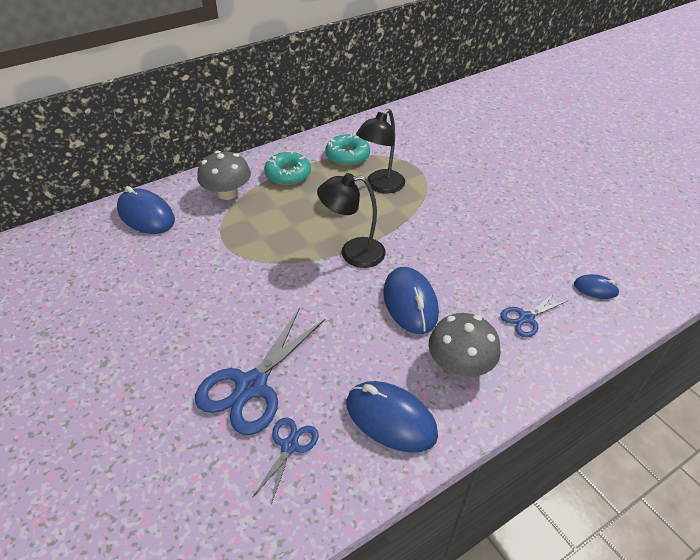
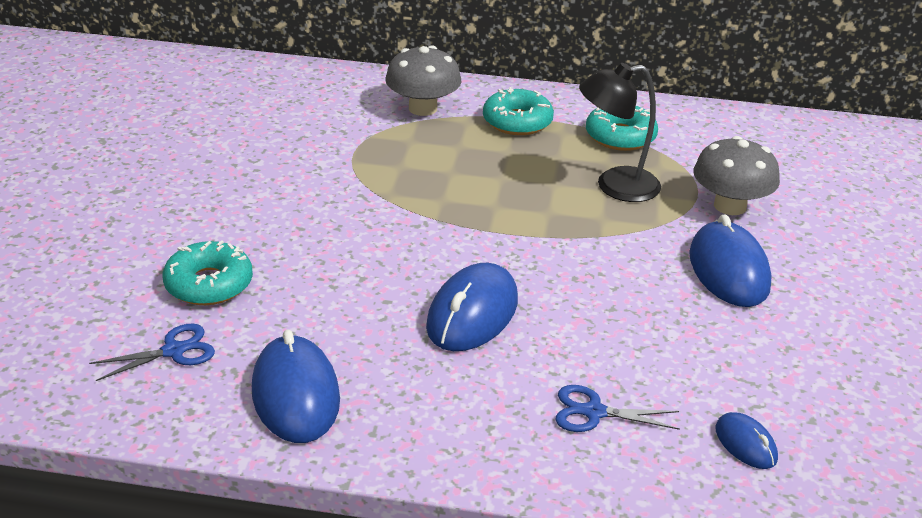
camera: 40 degrees right, 10 degrees down
blue mouse [117,186,175,234] -> blue mouse moved to [689,214,772,307]
blue scissors [195,308,325,435] -> turquoise donut [163,240,253,305]
black lamp [317,173,386,268] -> none
grey mushroom [429,313,501,377] -> grey mushroom moved to [694,136,780,215]

